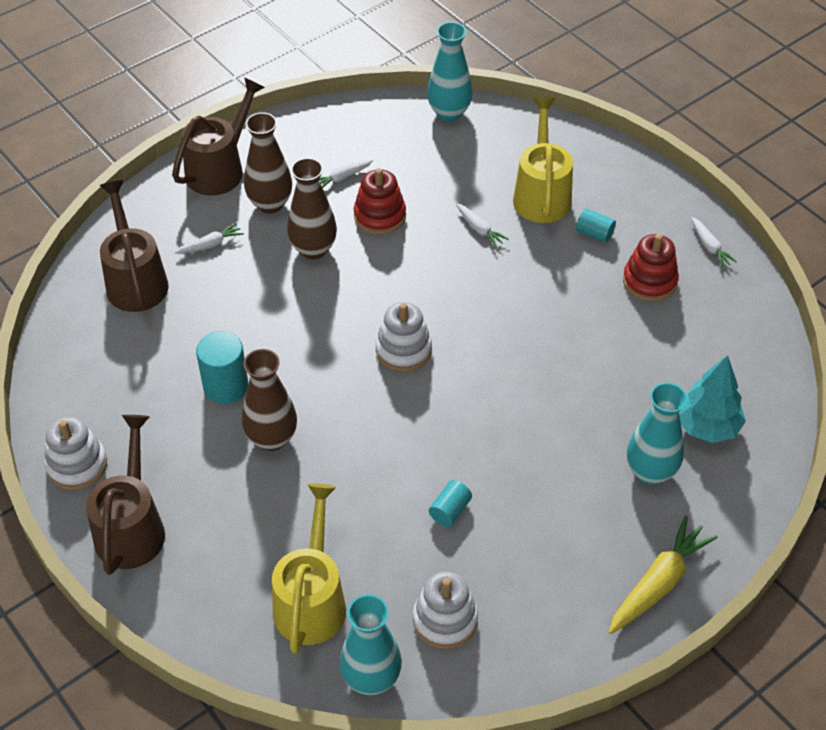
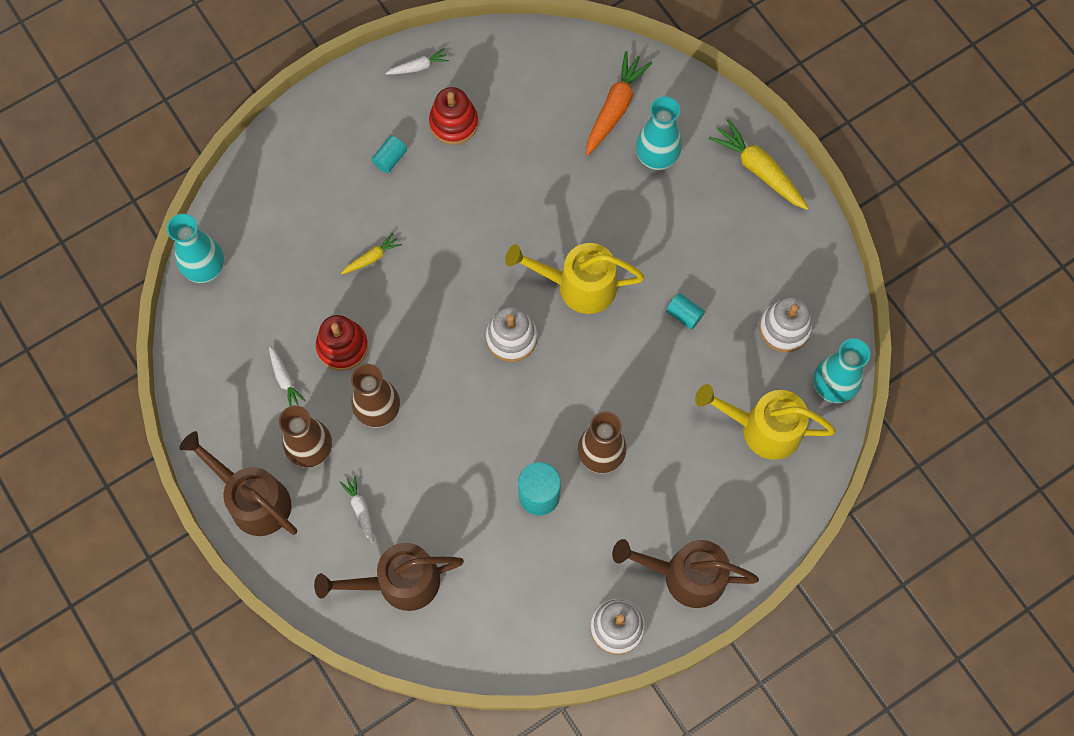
camera: 85 degrees left, 20 degrees up
white carrot [456,203,509,248] -> yellow carrot [341,232,402,275]
yellow watering can [513,97,573,223] -> yellow watering can moved to [505,243,645,314]
turquoise tree [679,355,746,443] -> orange carrot [586,51,652,155]

